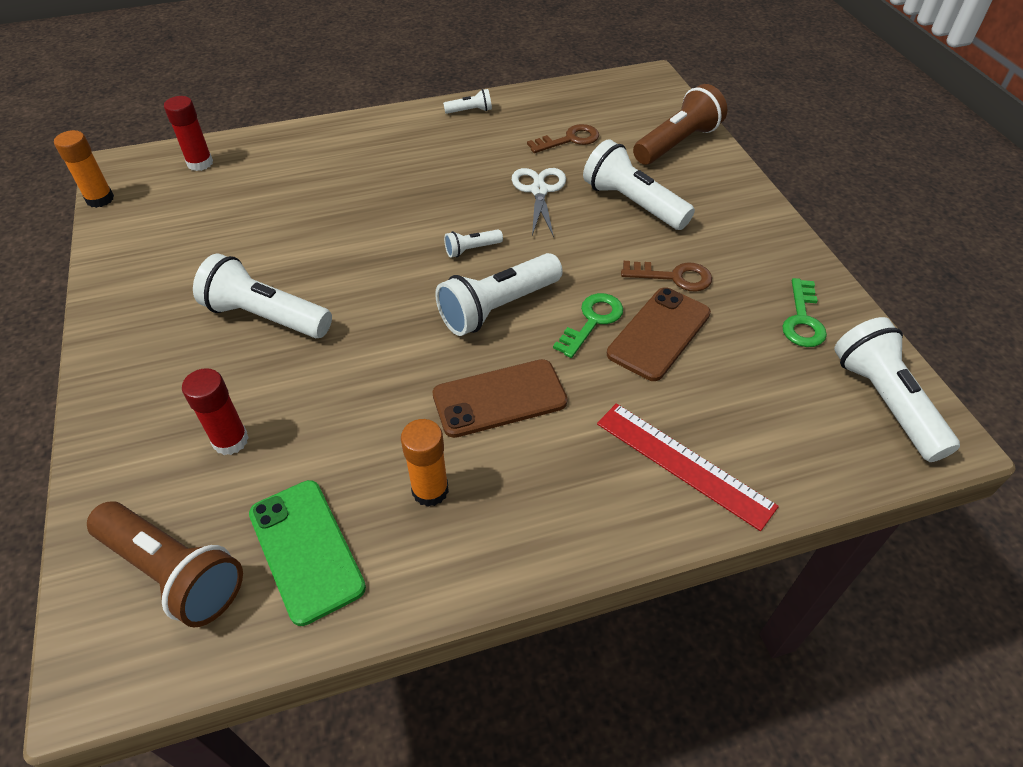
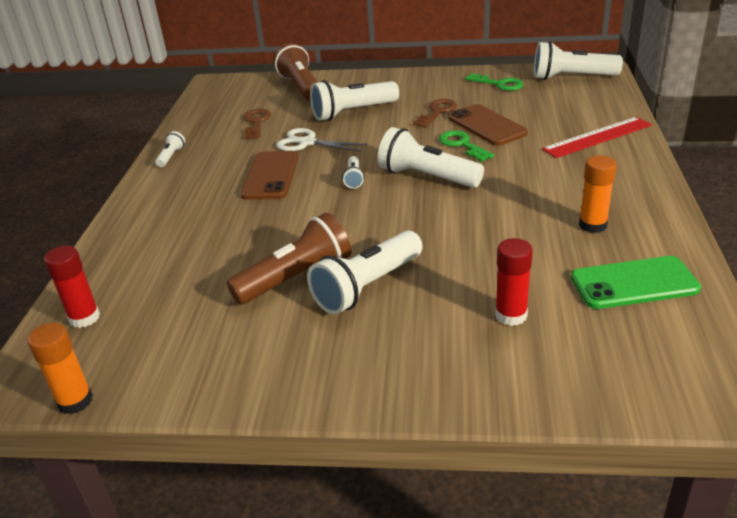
camera: 65 degrees left, 15 degrees down
brown flashlight [87,501,243,628] -> brown flashlight moved to [227,213,351,305]
brown phone [432,359,568,438] -> brown phone moved to [241,151,299,200]
white flashlight [435,253,563,336] -> white flashlight turned 135 degrees clockwise [378,127,484,188]

